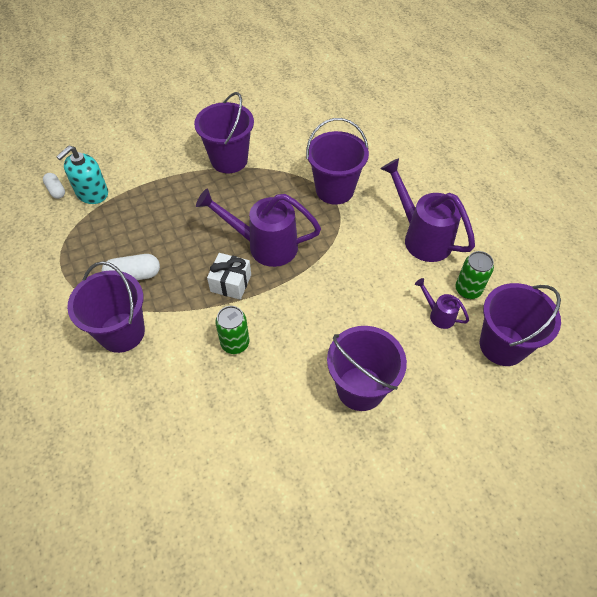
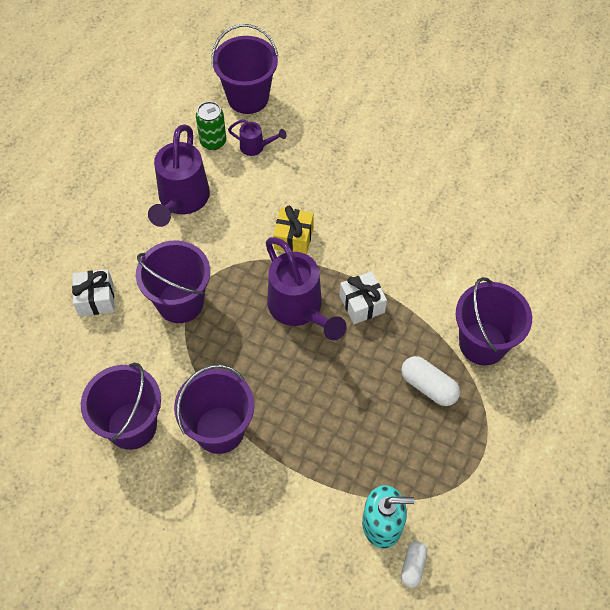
camera: 130 degrees left, 5 degrees up
green can [215,306,250,354] -> none
purple bucket [327,326,407,411] -> purple bucket moved to [81,363,161,450]
purple watering can [415,278,469,329] -> purple watering can turned 75 degrees counterclockwise [228,119,286,156]
none -> white gift [72,269,114,316]
none -> yellow gift [273,206,314,255]

